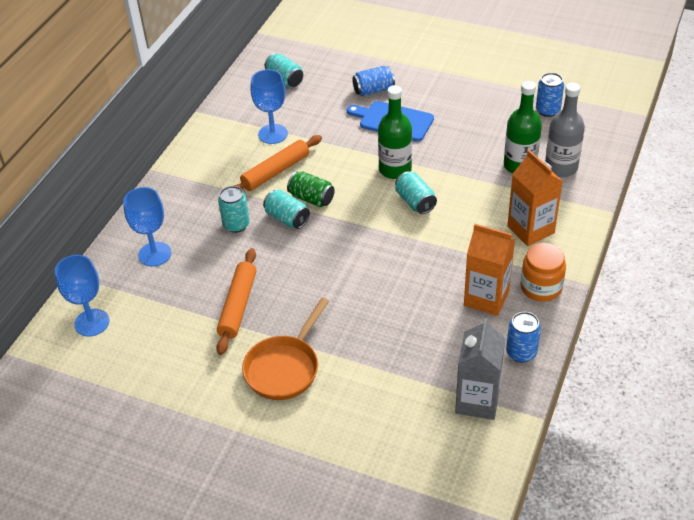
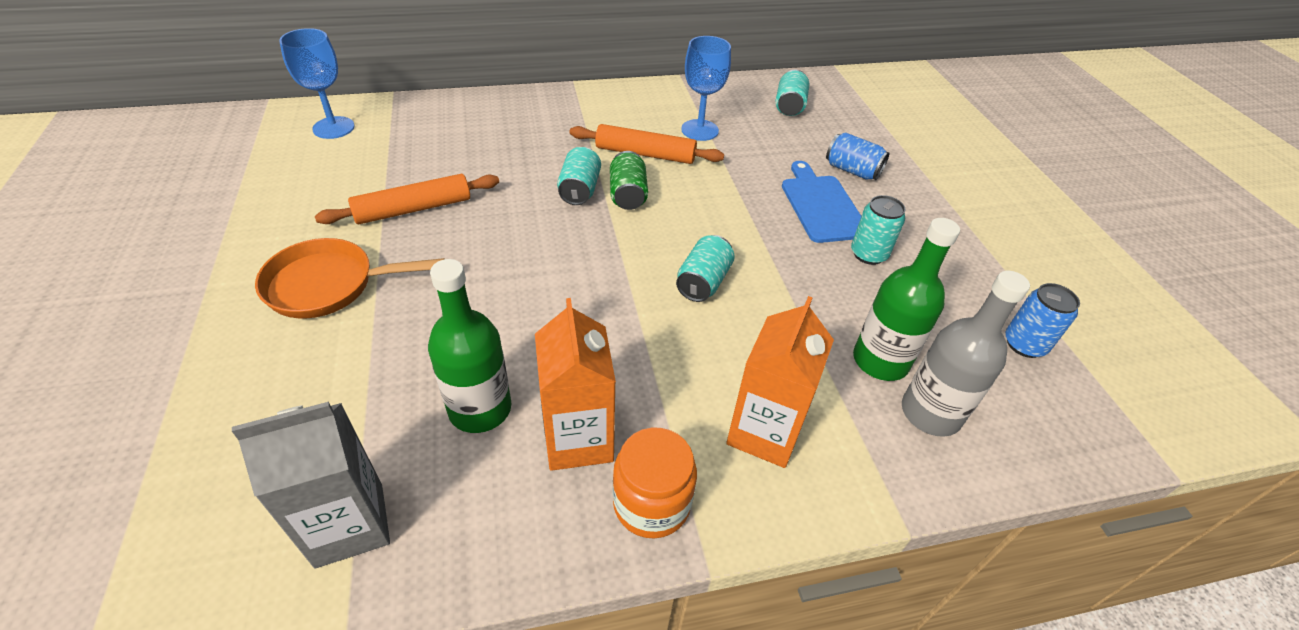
camera: 50 degrees right, 0 degrees up
blue goblet [123,187,171,267] -> none
turquoise can [218,186,250,233] -> turquoise can moved to [851,195,905,265]
green bottle [378,85,412,179] -> green bottle moved to [428,259,511,433]
blue can [506,312,541,363] -> none

